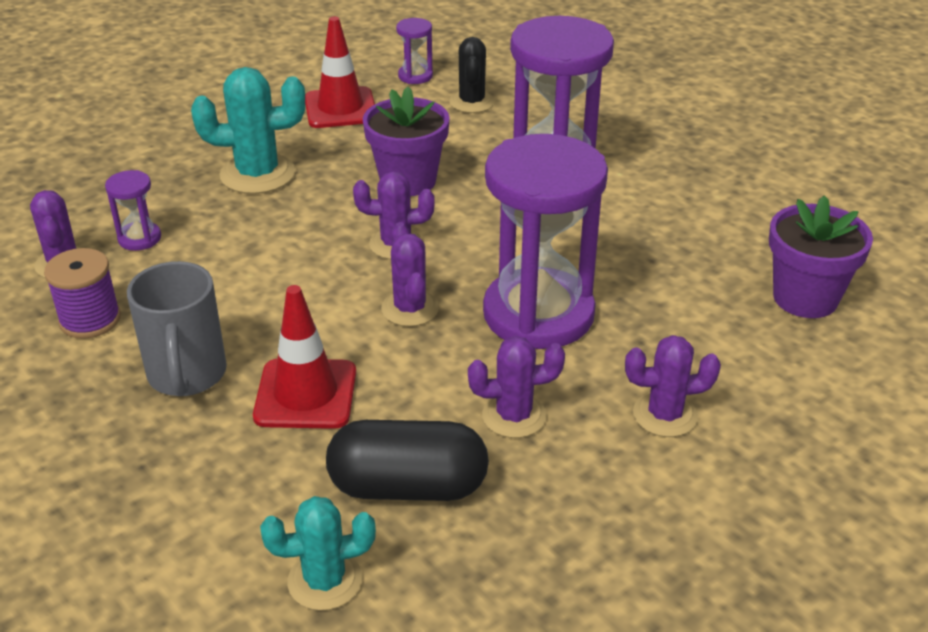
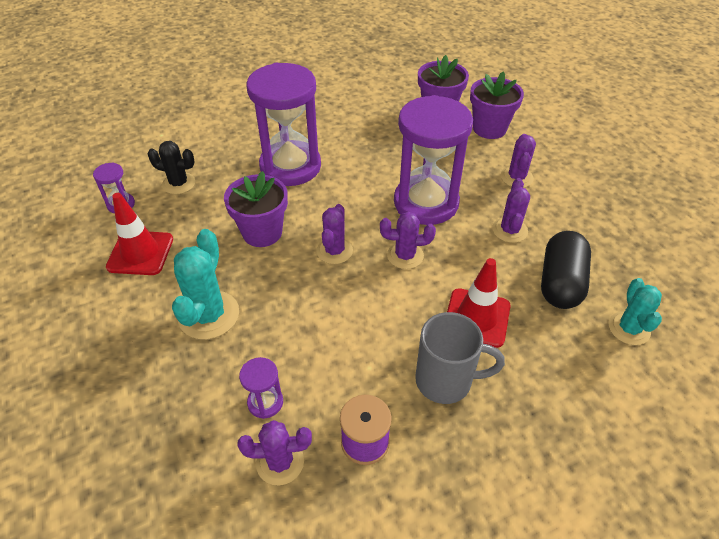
camera: 75 degrees left, 10 degrees up
none -> purple flower pot [470,72,524,139]

